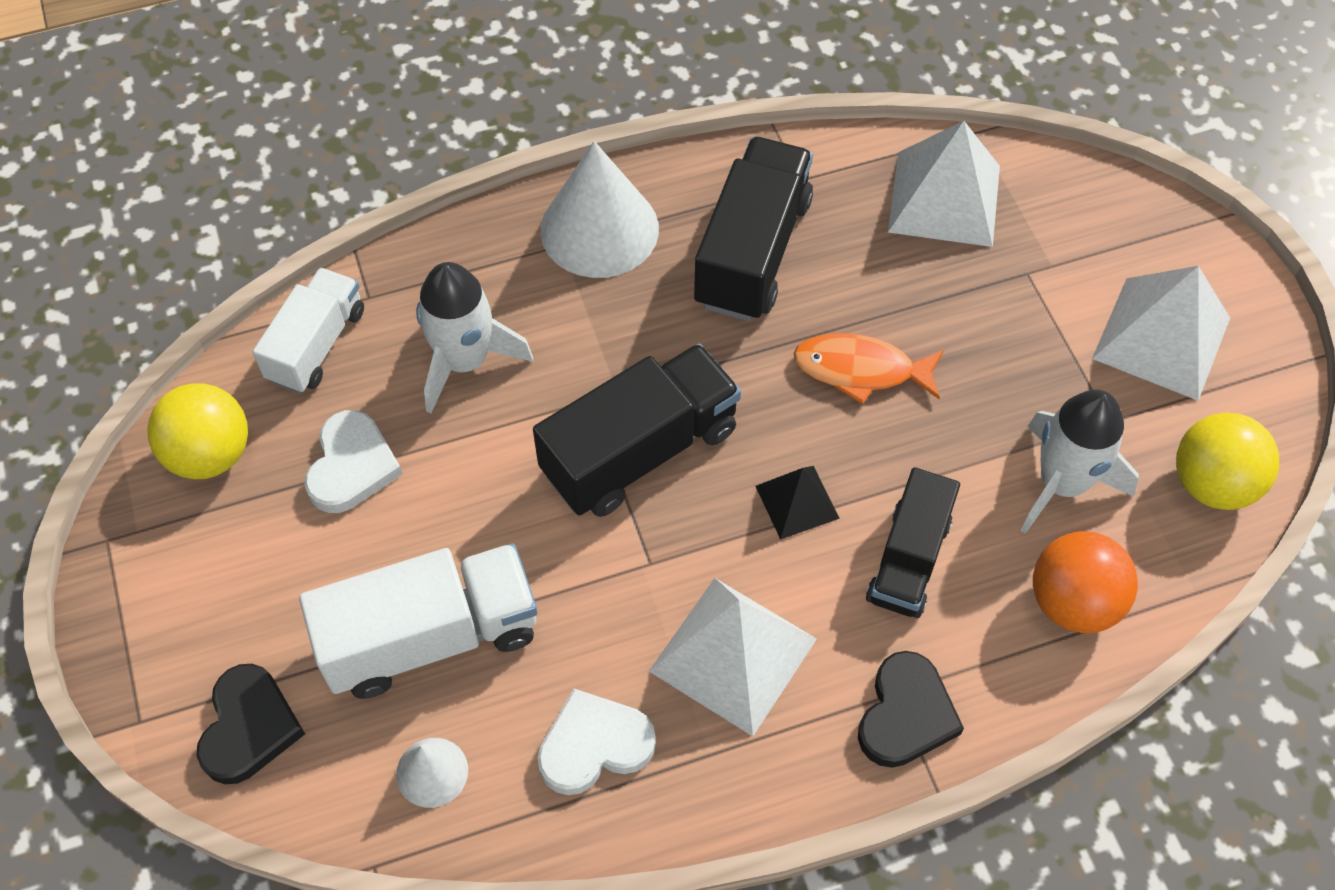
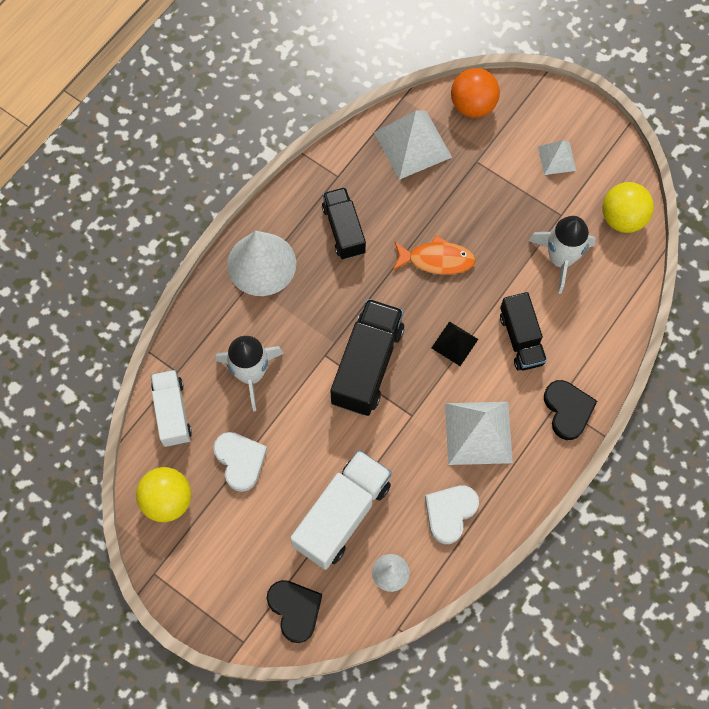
camera: 35 degrees left, 10 degrees up
black truck [694,137,813,321] -> black truck [322,187,366,260], size x0.65
orange fish [793,333,944,404] -> orange fish turned 150 degrees counterclockwise [393,235,476,275]
orange ball [1033,531,1138,633] -> orange ball moved to [451,68,500,118]
white pyramid [1092,266,1230,401] -> white pyramid [538,140,576,175], size x0.55

